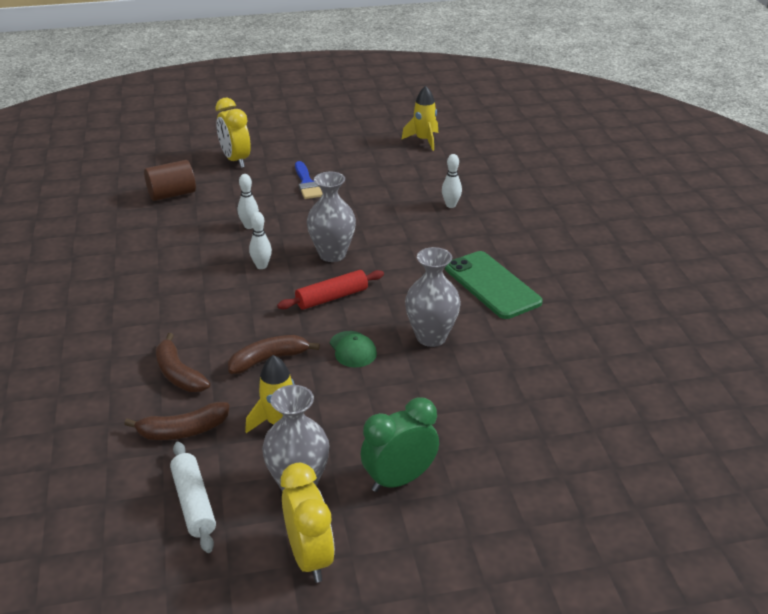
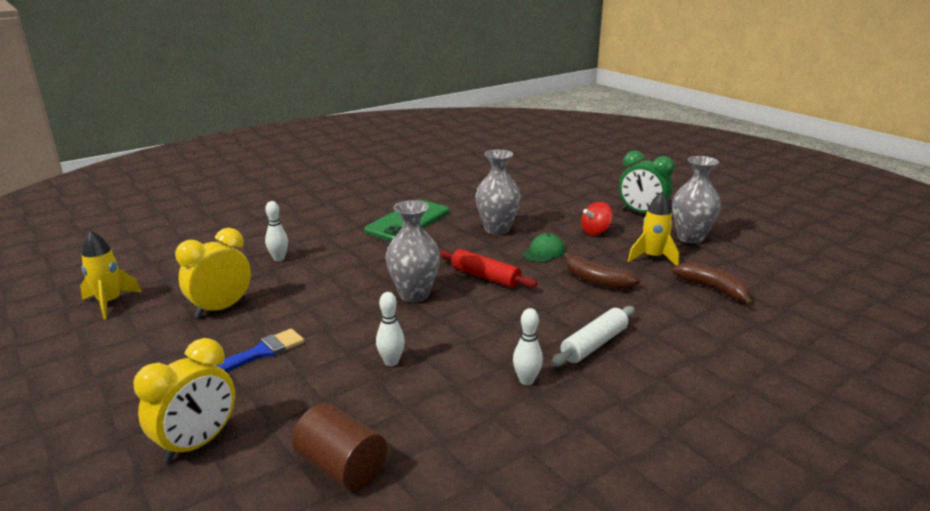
camera: 115 degrees left, 10 degrees down
brown banana [156,333,210,392] -> none
white rolling pin [170,441,216,553] -> white rolling pin moved to [551,306,635,366]
white bowling pin [249,212,272,269] -> white bowling pin moved to [513,308,543,385]
yellow clock [281,463,335,583] -> yellow clock moved to [175,228,251,318]
none -> red spinning top [581,202,613,235]

